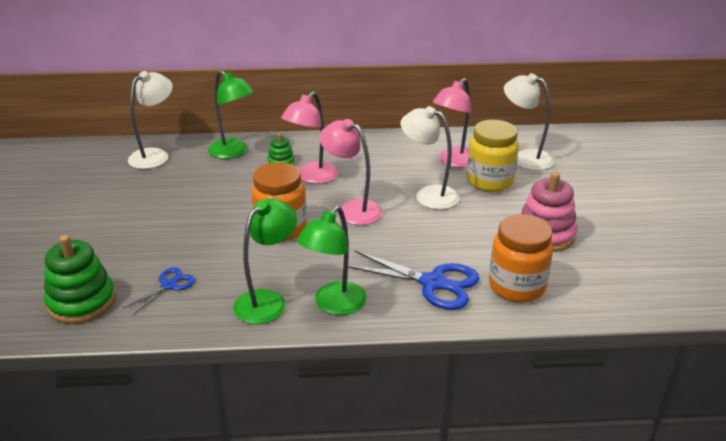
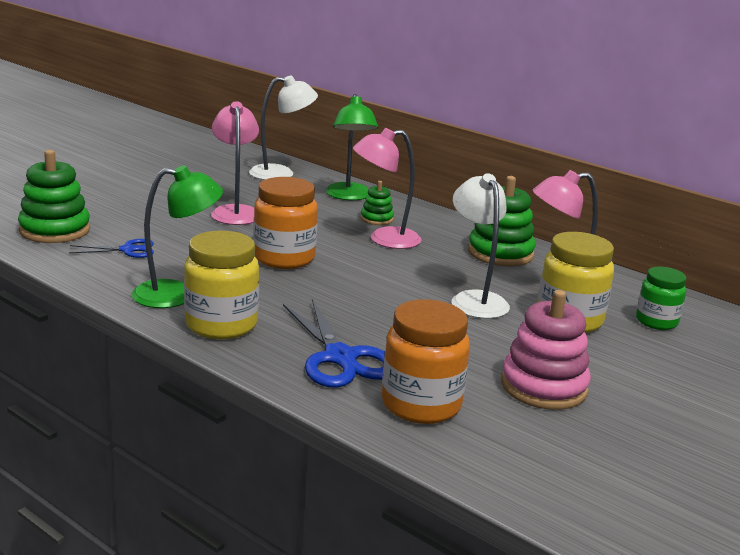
camera: 40 degrees right, 10 degrees down
green lamp [297,206,367,315] -> yellow jar [184,231,259,339]
pink lamp [319,119,382,225] -> pink lamp moved to [211,101,259,225]
white lamp [504,73,554,170] -> green jar [636,267,687,330]
none -> green stacking toy [468,176,536,266]

